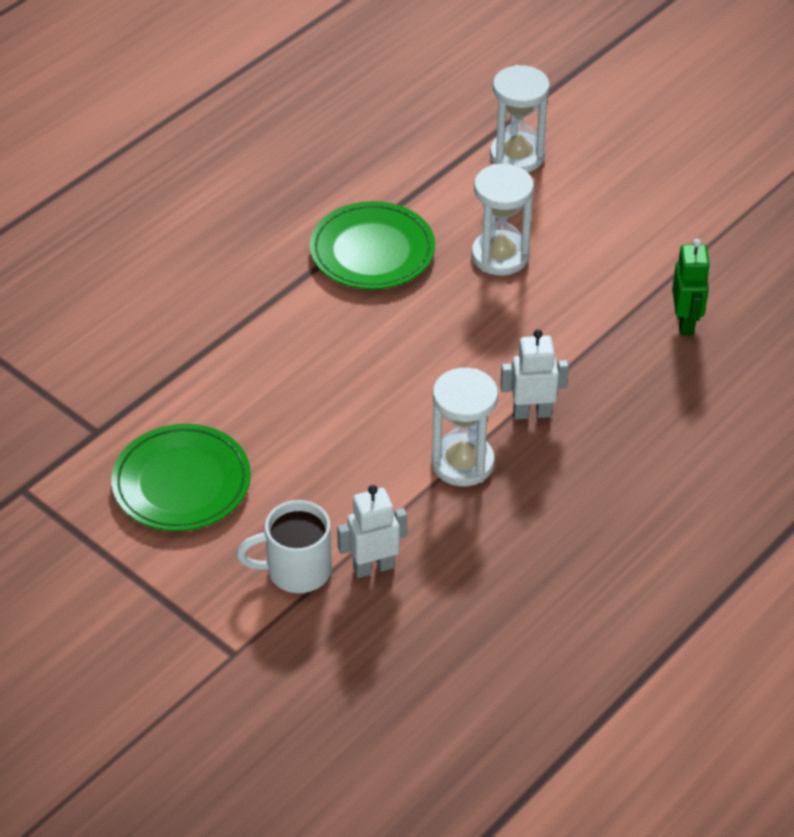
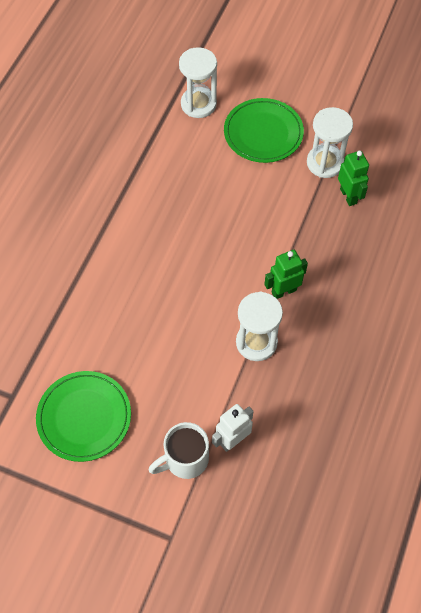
camera: 20 degrees left, 15 degrees up
green plate [310,201,435,289] -> green plate moved to [224,98,304,163]
white hourglass [472,164,534,276] -> white hourglass moved to [307,107,353,178]
white robot [500,330,569,419] -> green robot [264,250,308,299]

